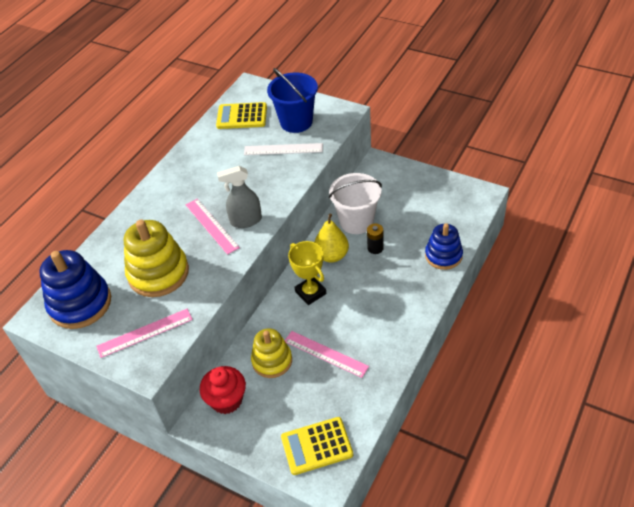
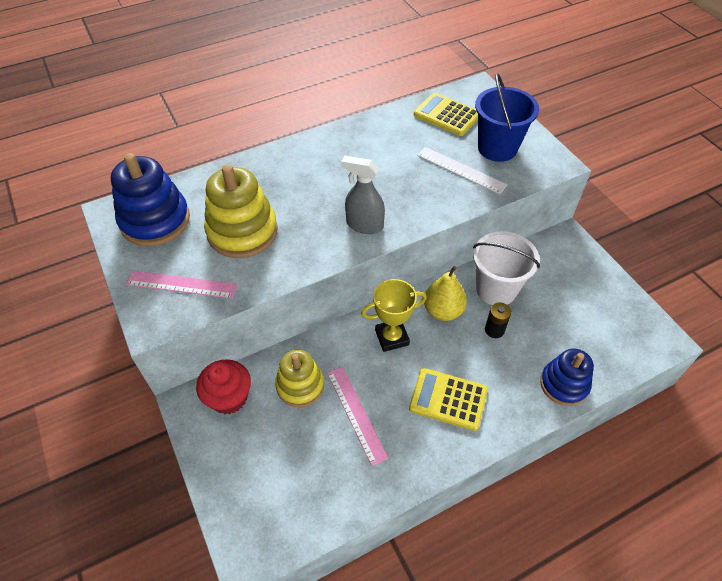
camera: 30 degrees right, 5 degrees up
pink ruler [186,199,240,255] -> none
yellow calculator [281,417,353,475] -> yellow calculator moved to [409,368,488,431]
yellow trophy [288,241,326,305] -> yellow trophy turned 75 degrees clockwise [361,279,427,352]

